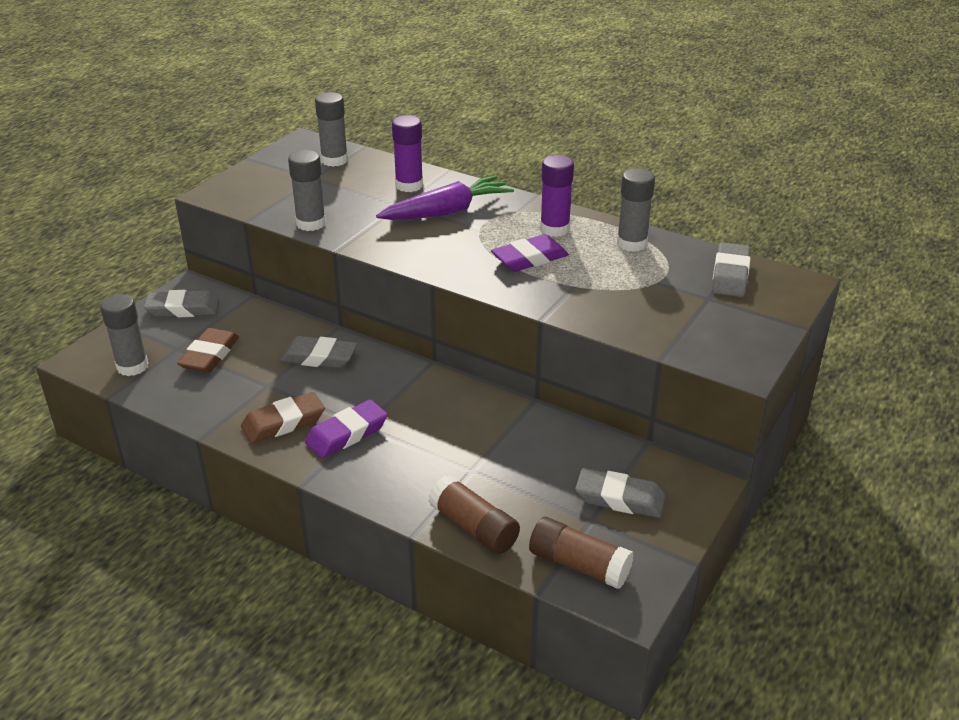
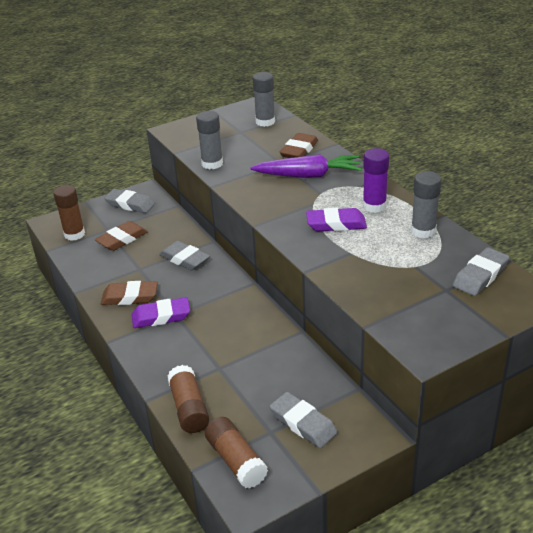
camera: 30 degrees right, 0 degrees up
grey glue stick [100,294,149,376] -> brown glue stick [53,185,85,241]
purple glue stick [392,115,423,192] -> brown eraser [280,133,318,158]

